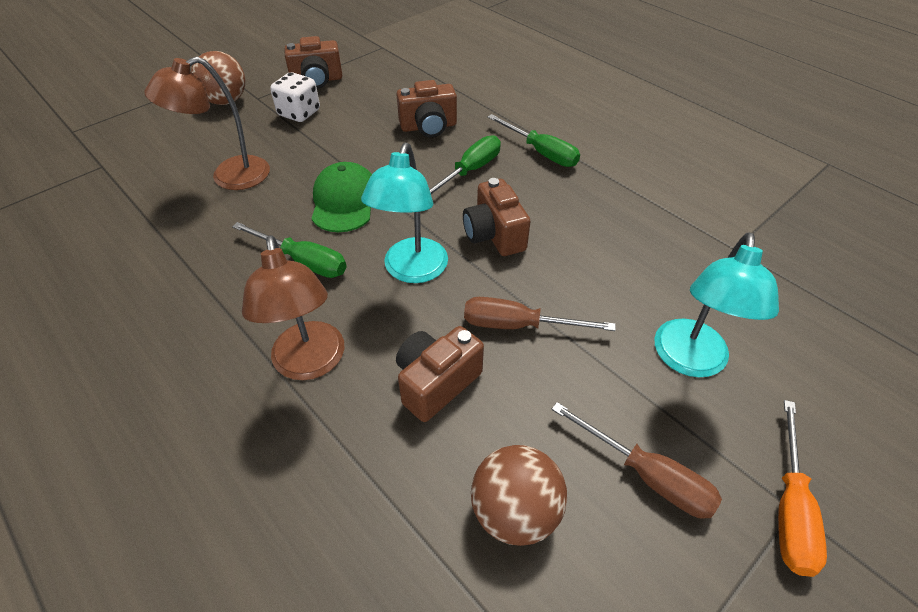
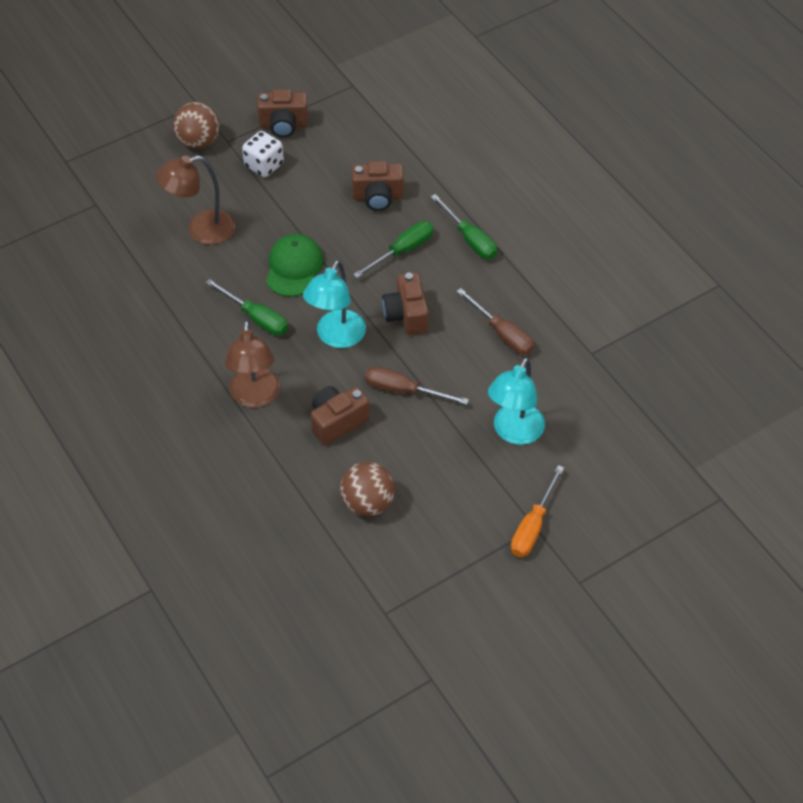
camera: 10 degrees right, 5 degrees up
brown screwdriver [551,402,722,519] -> brown screwdriver moved to [456,288,534,355]

